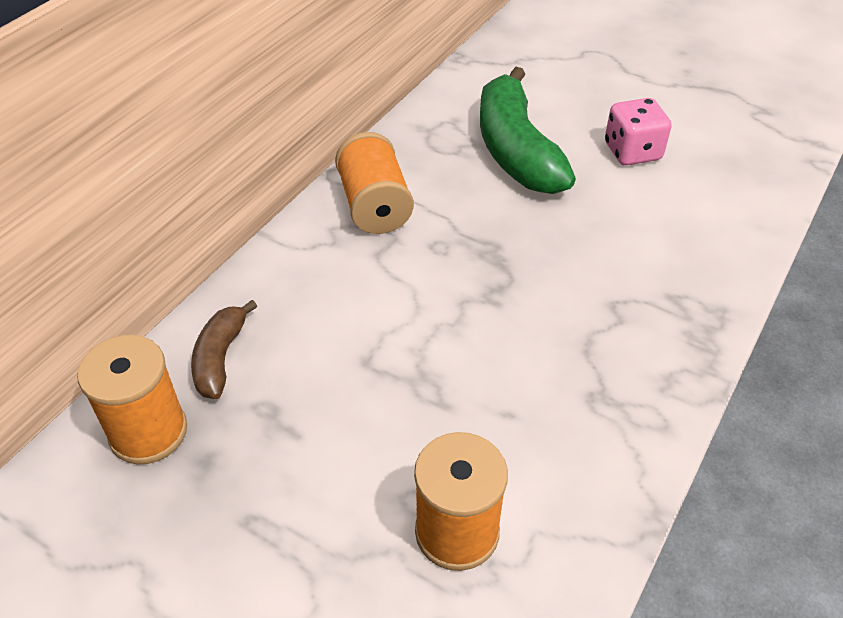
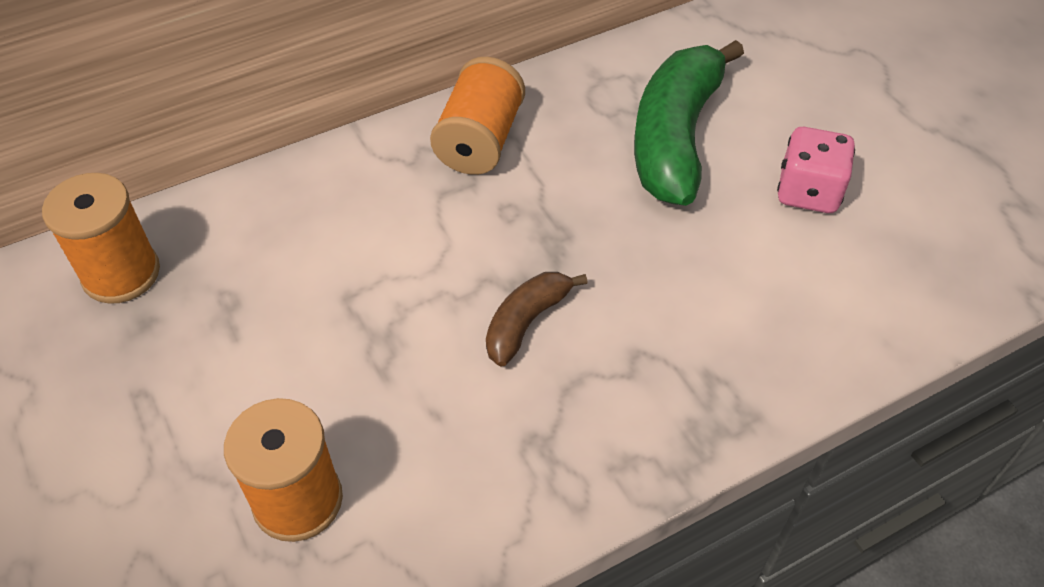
camera: 30 degrees right, 5 degrees up
brown banana [191,300,257,399] -> brown banana moved to [486,272,588,366]

